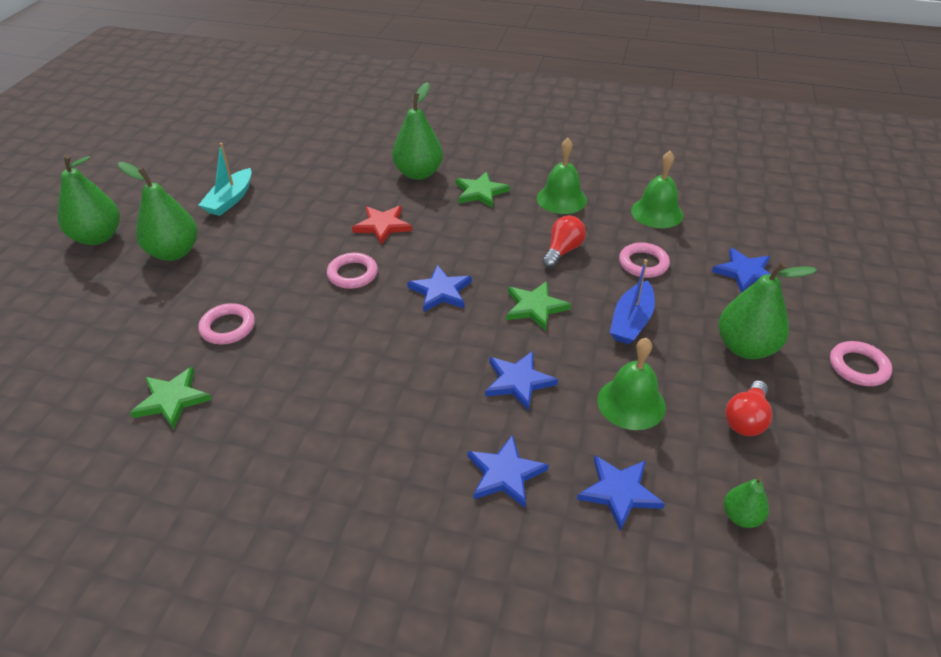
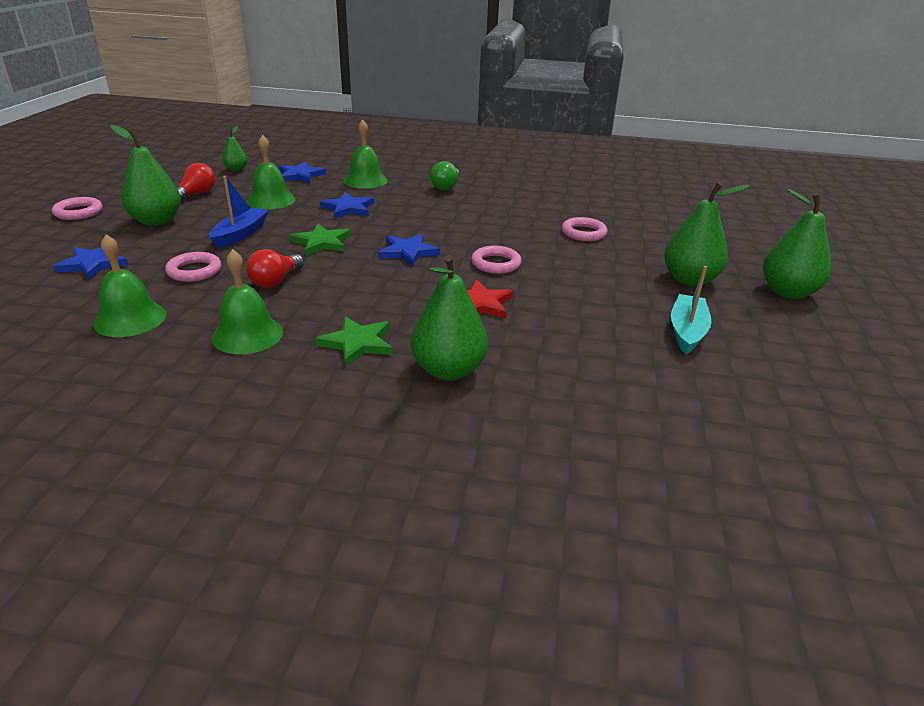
camera: 175 degrees right, 10 degrees down
green star [130,367,212,429] -> none
blue star [468,435,549,508] -> green bell [344,119,388,189]
none -> green light bulb [430,161,459,190]

